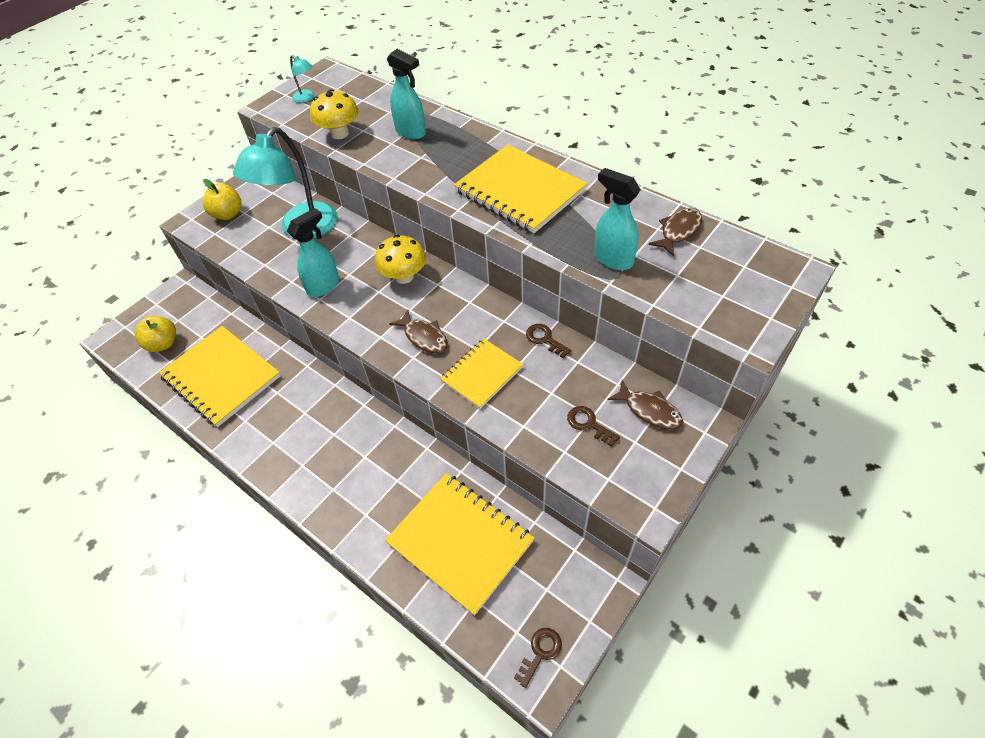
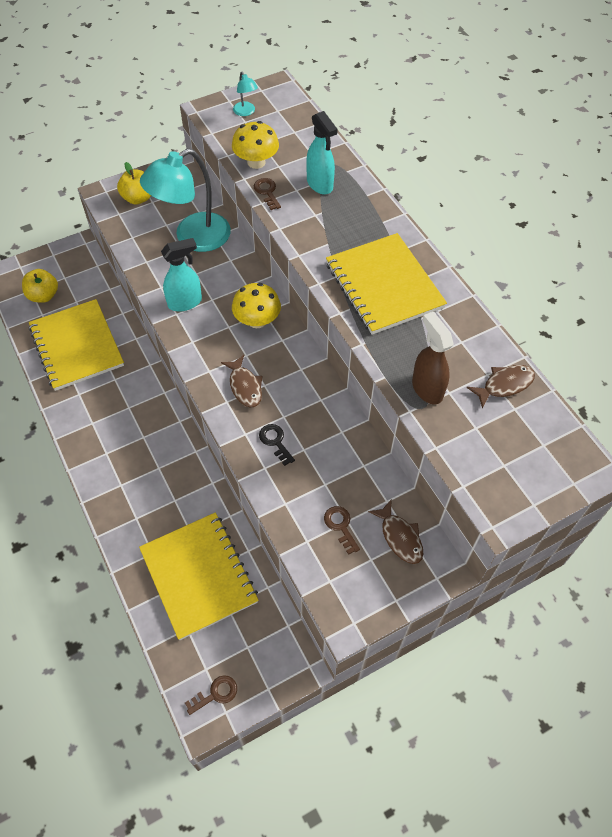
camera: 20 degrees right, 5 degrees up
yellow notebook [440,339,523,409] -> black key [259,424,295,466]
brown key [526,324,572,358] -> brown key moved to [254,178,281,210]
turquoise spray bottle [594,168,641,270] -> brown spray bottle [412,312,454,405]

